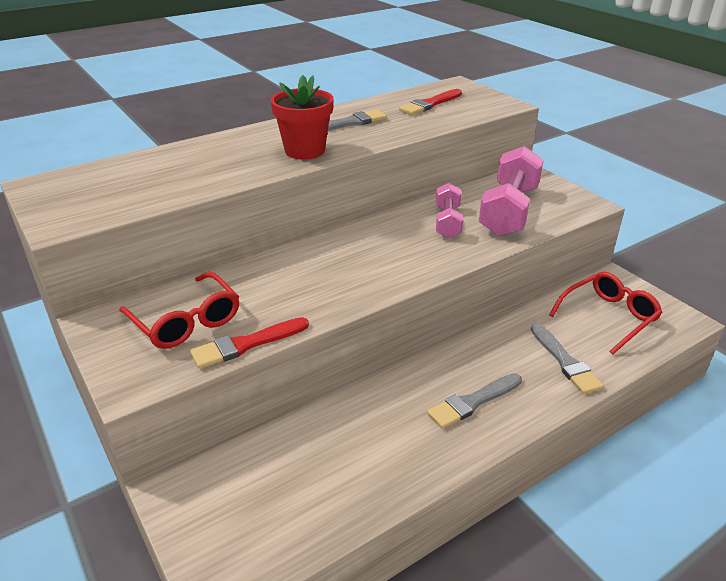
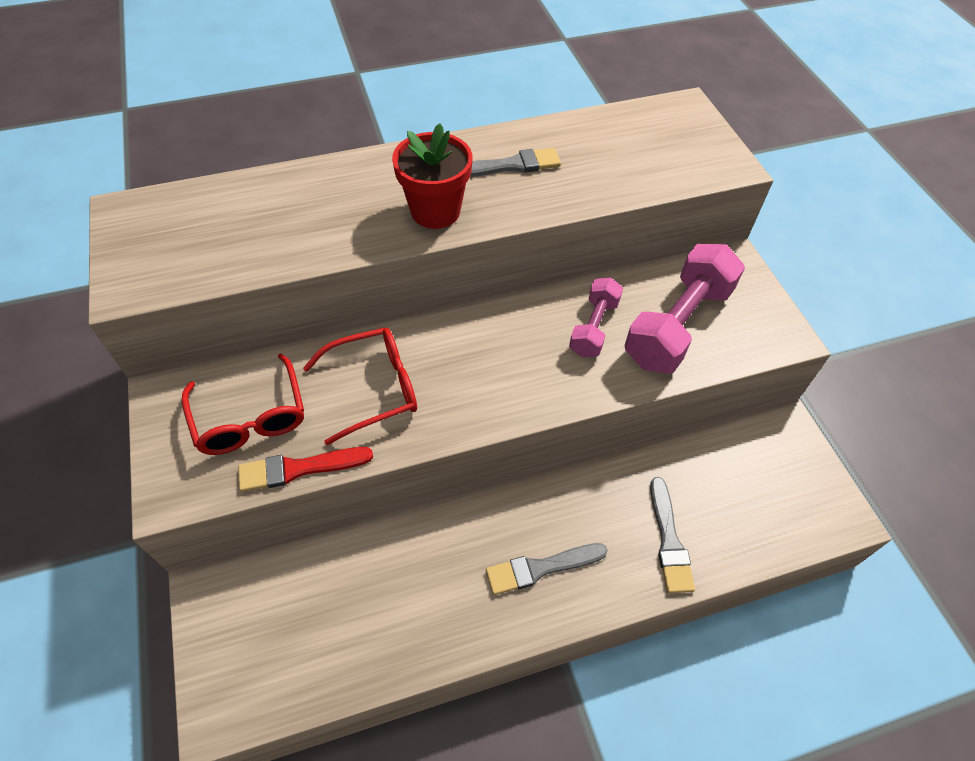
camera: 15 degrees right, 20 degrees up
red brush [399,89,462,115] -> none
red glasses [549,272,663,355] -> red glasses moved to [303,328,417,445]

